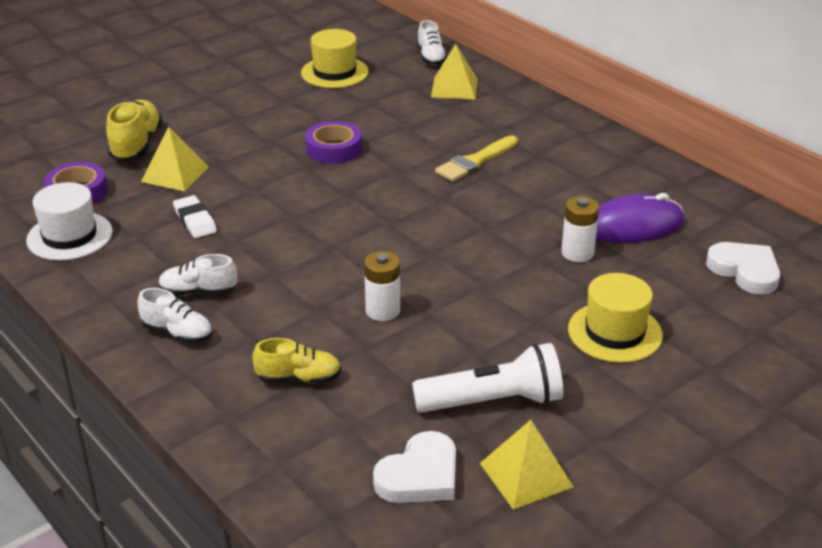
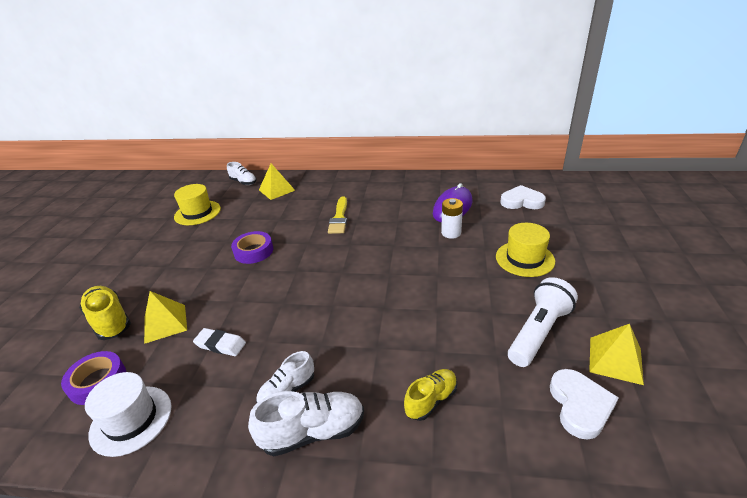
camera: 40 degrees left, 0 degrees up
white shoe [137,288,212,344] -> white shoe [248,391,364,456], size x1.52
white battery [364,251,400,321] -> none

